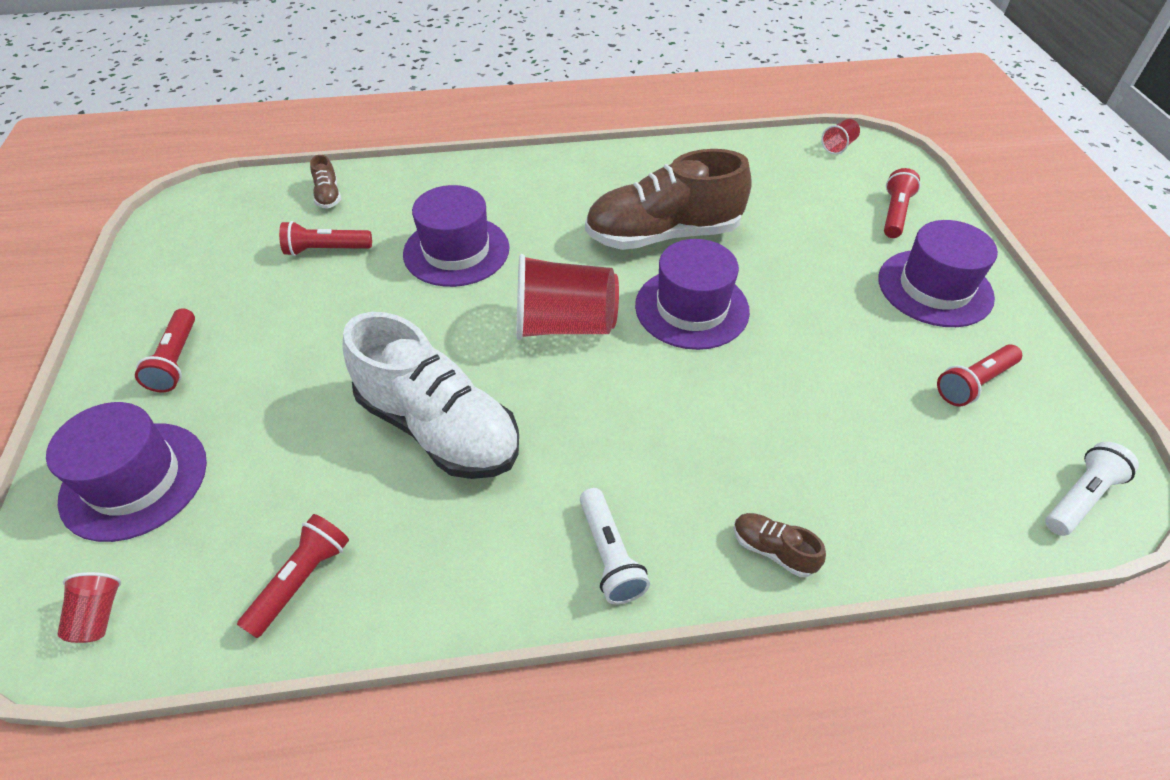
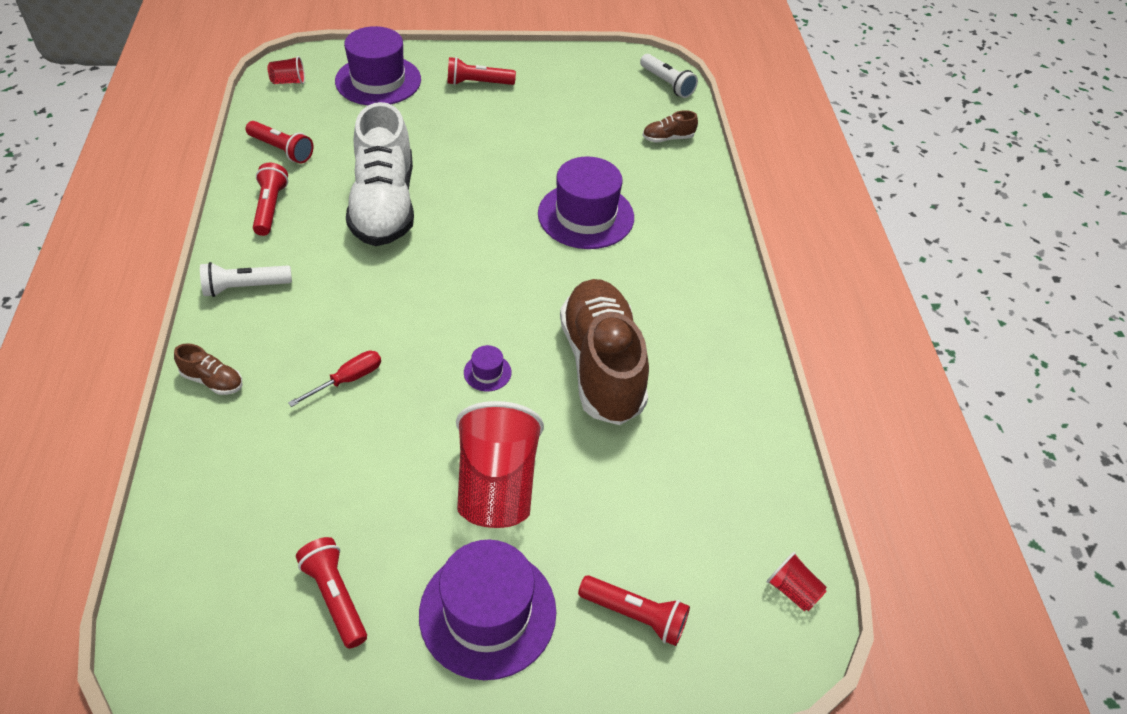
camera: 90 degrees right, 0 degrees up
red flashlight [279,221,372,256] -> red flashlight moved to [253,163,288,236]
white shoe [343,312,519,479] -> white shoe turned 45 degrees counterclockwise [346,102,414,246]
red cup [516,254,619,340] -> red cup moved to [456,401,544,528]
purple hat [635,239,750,350] -> purple hat [464,345,511,391], size x0.42
brown shoe [734,513,826,577] -> brown shoe turned 75 degrees clockwise [174,343,242,395]
white flashlight [1046,442,1139,536] -> white flashlight moved to [640,54,698,98]
none -> red screwdriver [288,351,381,407]

